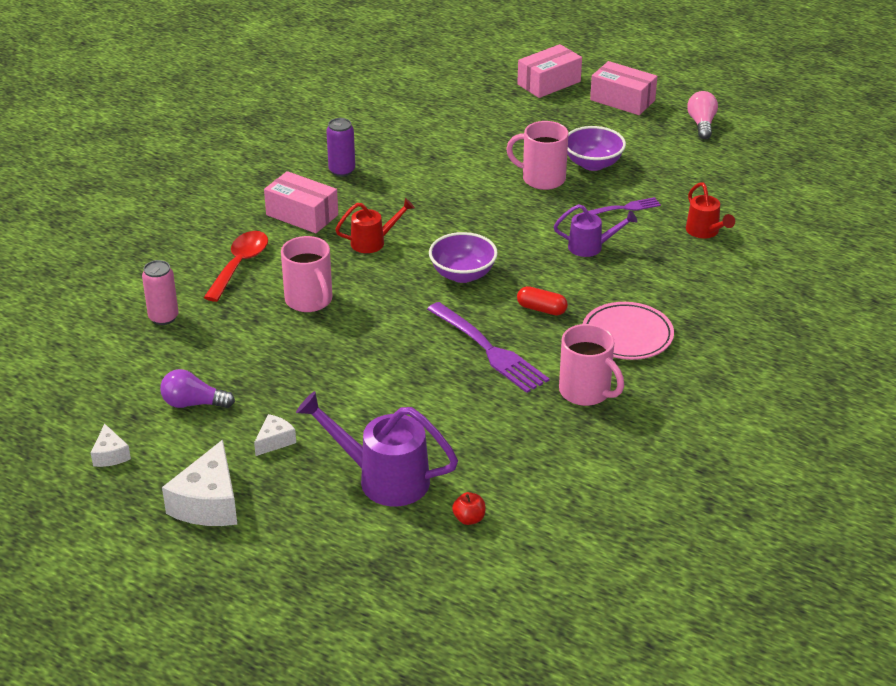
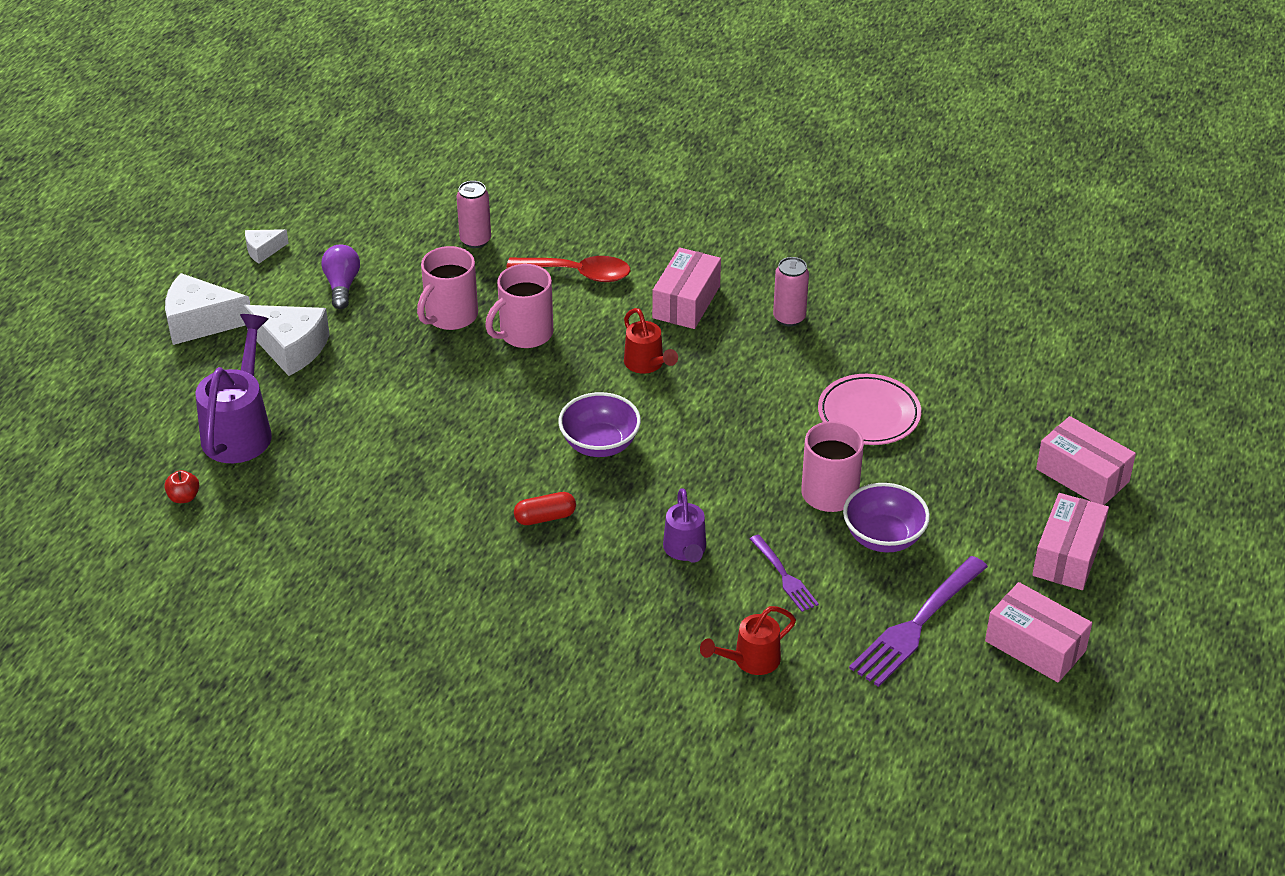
camera: 80 degrees right, 5 degrees up
white cheese [254,414,296,456] -> white cheese [243,305,330,376], size x1.91
purple can [326,118,355,177] -> pink can [773,257,809,327]
purple fork [427,302,549,393] -> purple fork moved to [849,556,988,687]
red capsule [517,286,568,316] -> red capsule turned 60 degrees clockwise [514,492,576,525]
pink mug [559,324,624,406] -> pink mug moved to [417,246,478,330]
pink plate [583,302,674,360] -> pink plate moved to [818,374,921,445]
pink light bulb [687,91,718,139] -> pink box [985,582,1092,682]

